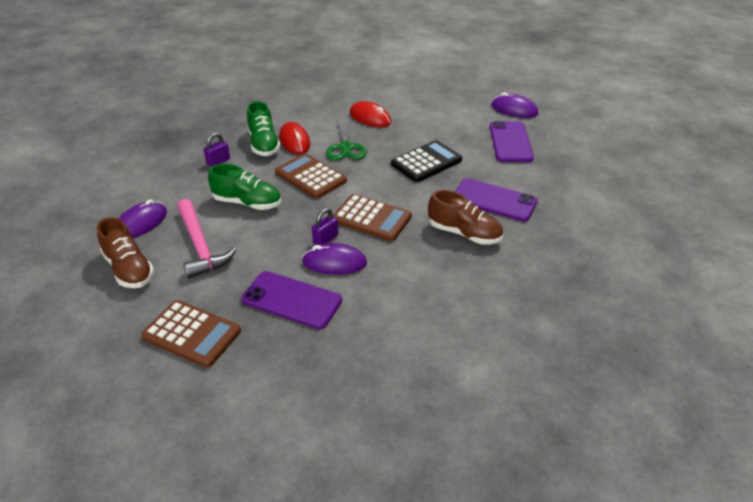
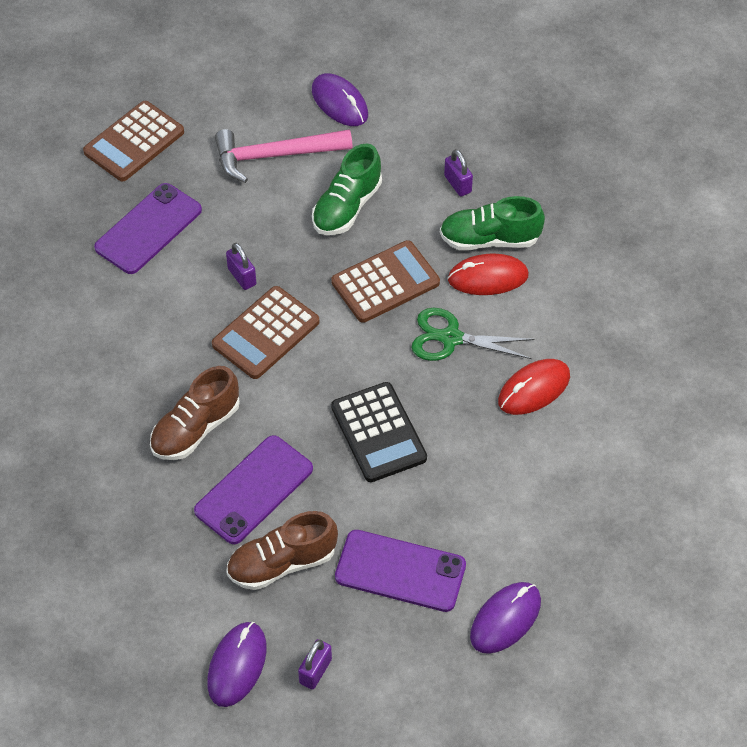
camera: 105 degrees right, 15 degrees up
brown shoe [97,217,154,288] -> brown shoe moved to [226,511,338,590]
purple mouse [302,243,367,275] -> purple mouse moved to [207,622,267,707]
none -> purple padlock [298,639,332,690]

